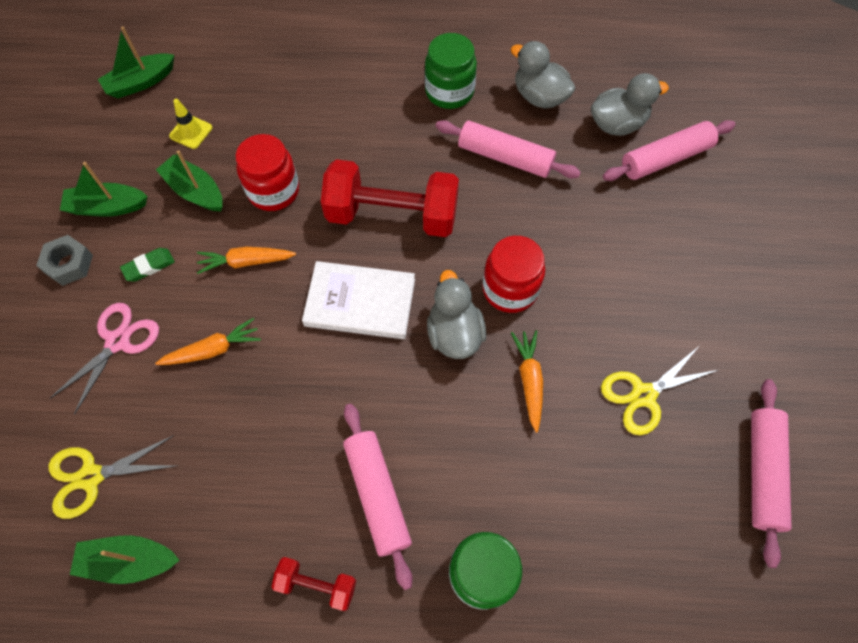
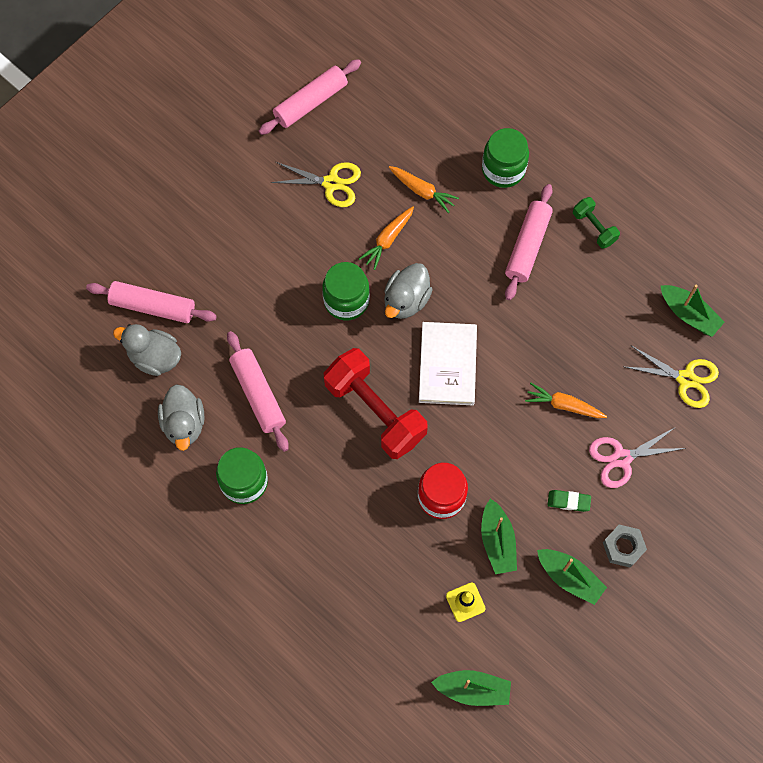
camera: 140 degrees left, 5 degrees up
orange carrot [197,247,296,274] -> orange carrot moved to [389,166,459,213]
red dumbbell [272,557,356,611] -> green dumbbell [573,197,620,249]
white book [302,261,415,339] -> white book turned 45 degrees clockwise [419,322,477,405]
red jar [482,236,545,313] -> green jar [322,262,370,320]

